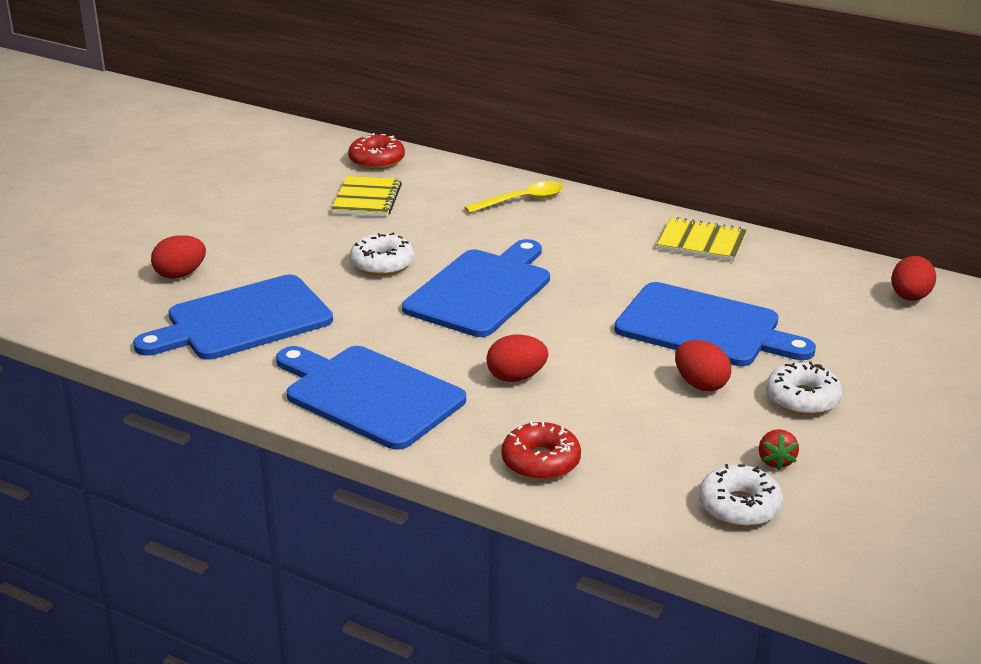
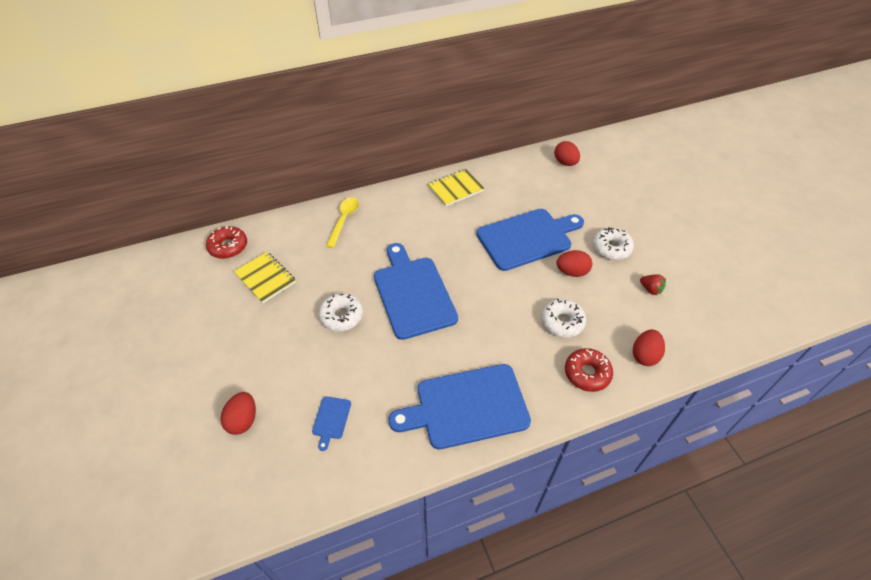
camera: 50 degrees left, 20 degrees up
blue cutting board [133,275,333,360] -> blue cutting board [312,396,351,451], size x0.41
red egg [486,334,548,382] -> red egg moved to [633,329,665,366]
white donut [699,464,783,527] -> white donut moved to [541,299,586,338]

